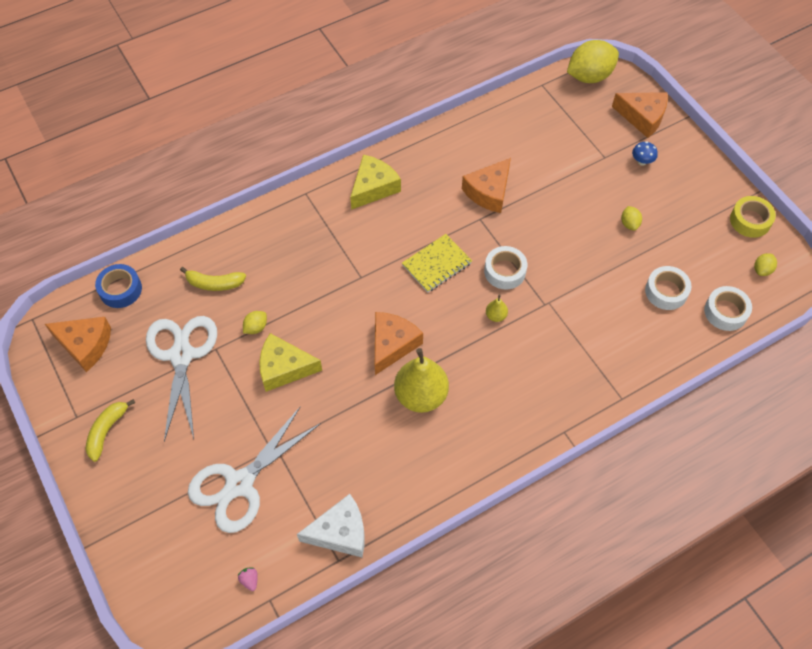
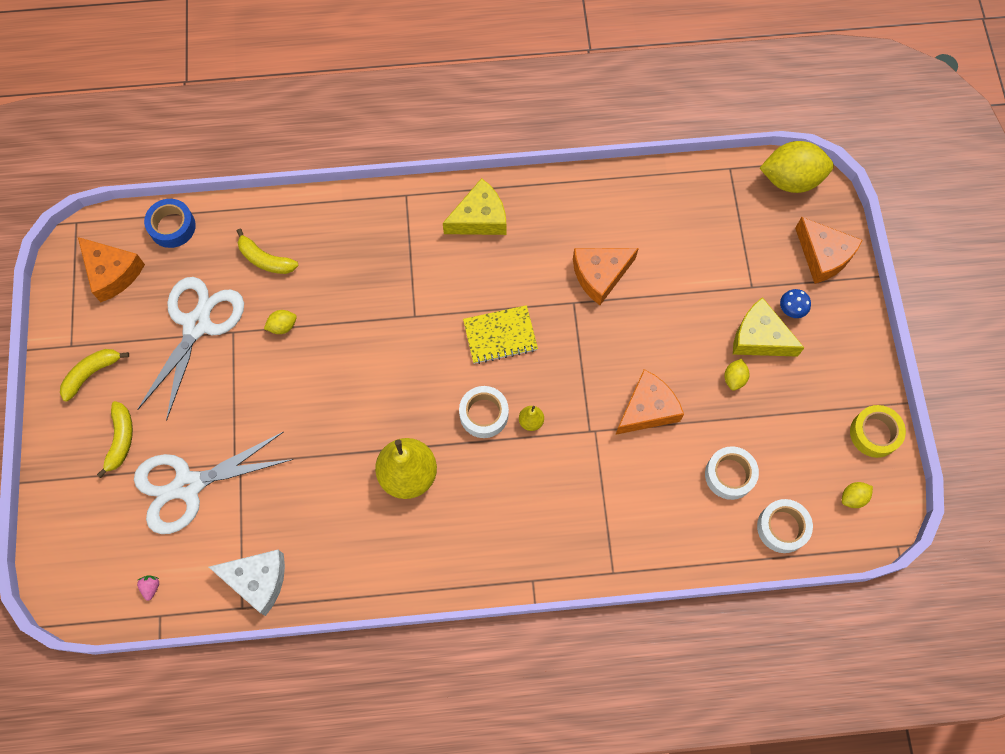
camera: 25 degrees right, 10 degrees up
yellow cheese [259,333,322,392] -> yellow cheese moved to [733,297,804,357]
orange cheese [375,312,423,375] -> orange cheese moved to [615,369,684,435]
white tape [484,246,527,290] -> white tape moved to [459,386,509,438]
none -> yellow banana [97,401,133,478]

